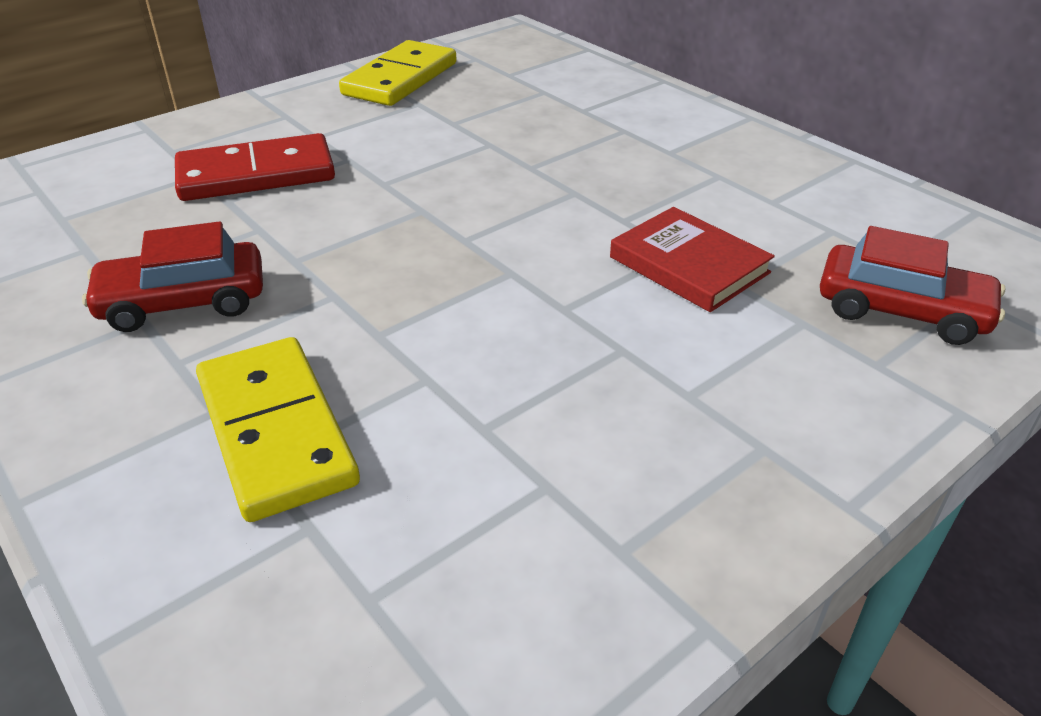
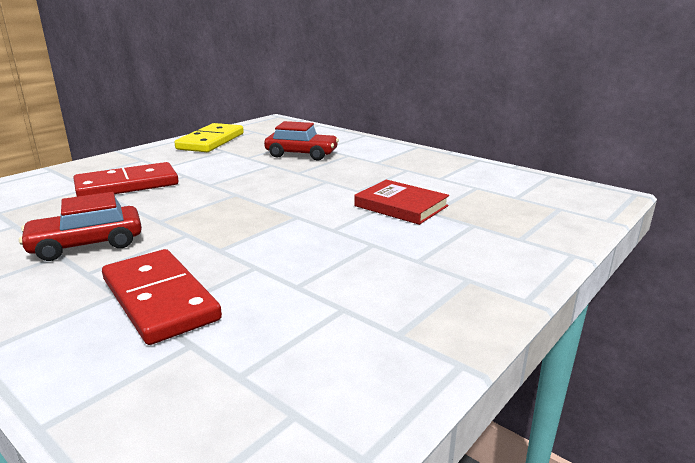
camera: 10 degrees left, 15 degrees down
yellow domino [196,337,360,522] -> red domino [102,249,222,345]
red car [820,226,1005,345] -> red car moved to [264,121,339,161]

